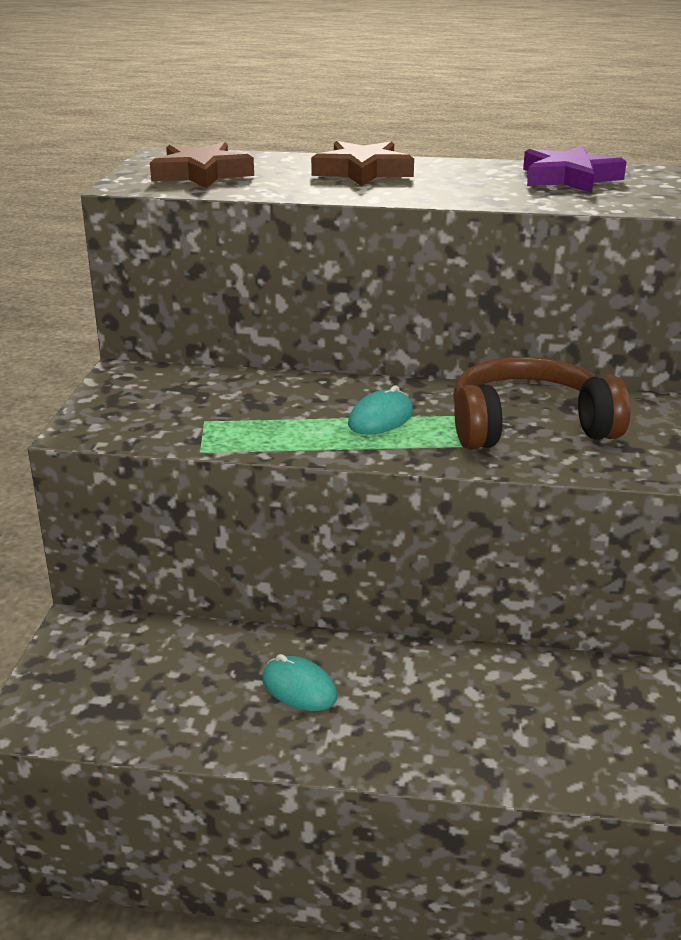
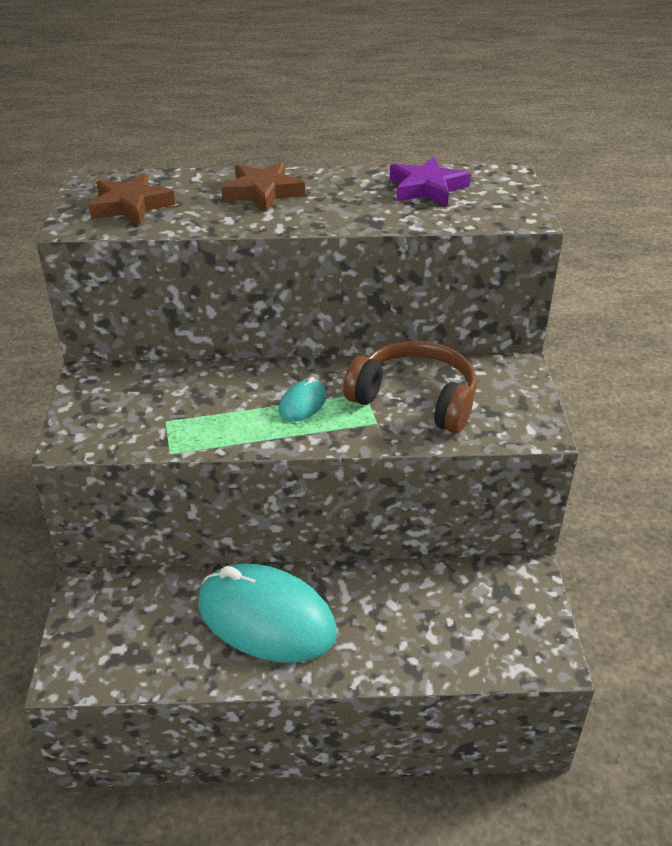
camera: 10 degrees left, 10 degrees up
turquoise mouse [262,654,337,711] -> turquoise mouse [198,563,337,663], size x2.34
brown headphones [453,357,630,450] -> brown headphones turned 45 degrees clockwise [343,341,477,433]

